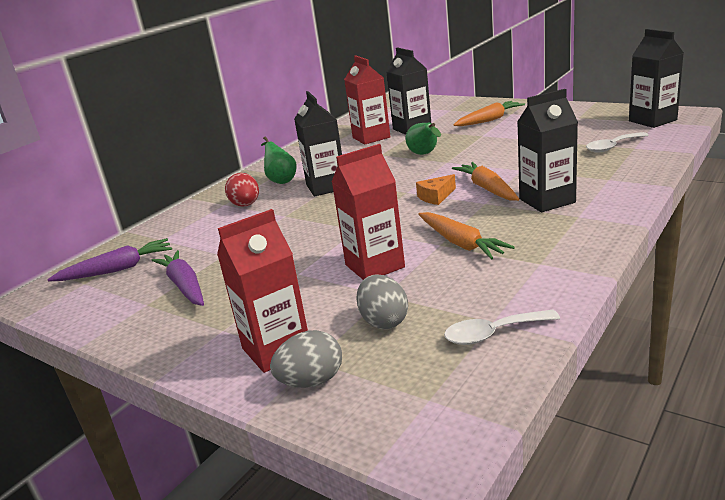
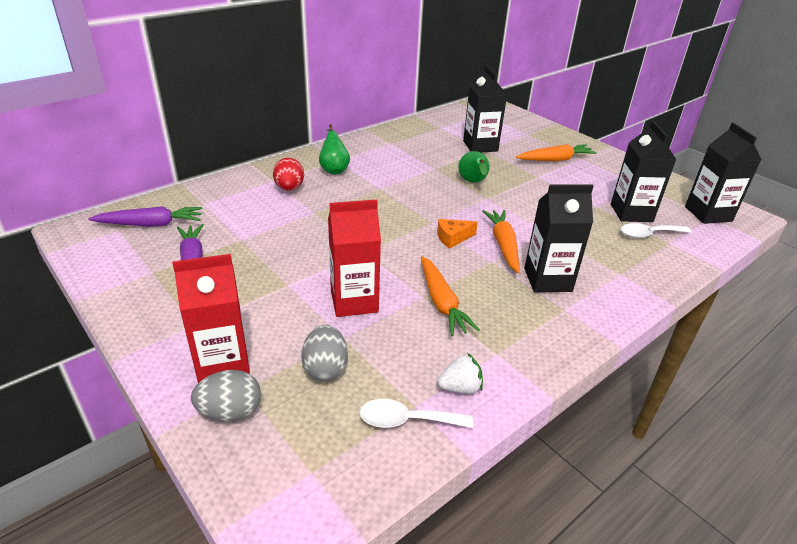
camera: 10 degrees right, 10 degrees up
black carton [294,91,342,197] -> black carton moved to [611,121,676,222]
red carton [344,55,390,145] -> none
none -> white strawberry [438,353,483,394]

